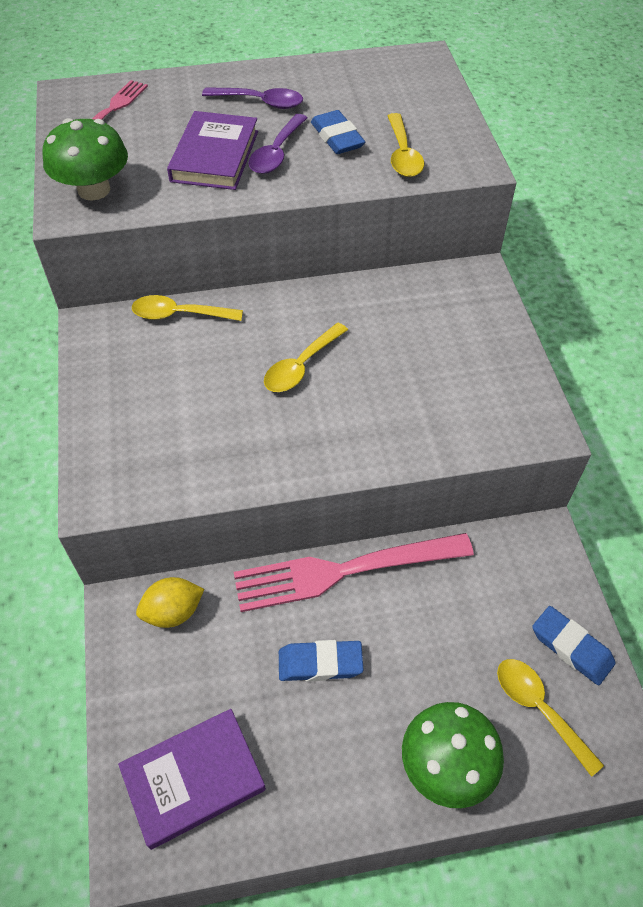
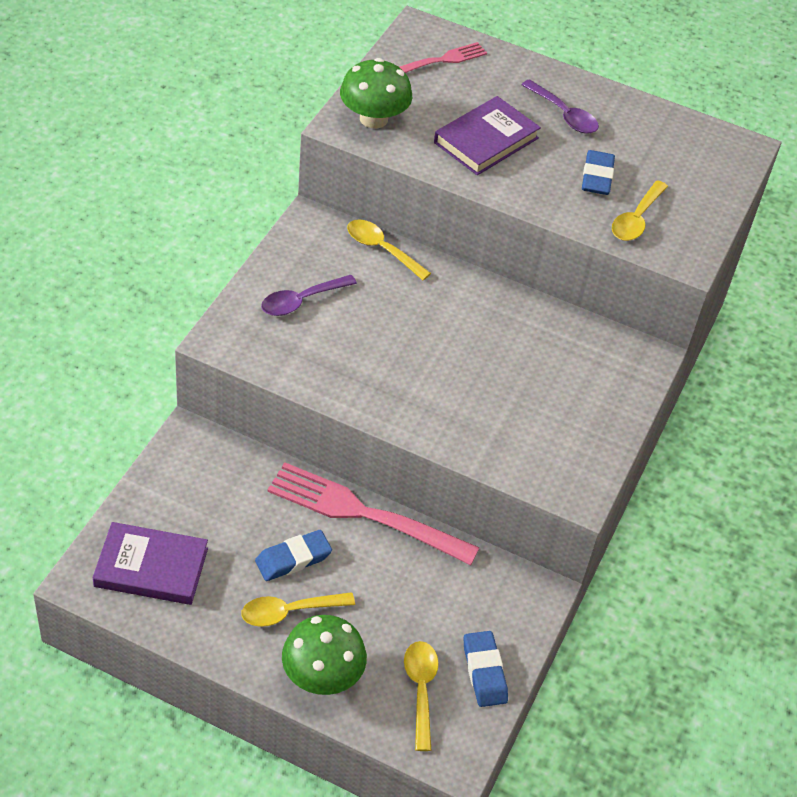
camera: 30 degrees right, 5 degrees down
yellow lemon [136,577,204,628] -> none
purple spoon [248,114,307,174] -> purple spoon moved to [261,275,357,316]
yellow spoon [264,323,348,392] -> yellow spoon moved to [241,592,355,627]
blue eraser [279,640,364,681] -> blue eraser turned 60 degrees counterclockwise [255,530,332,581]

